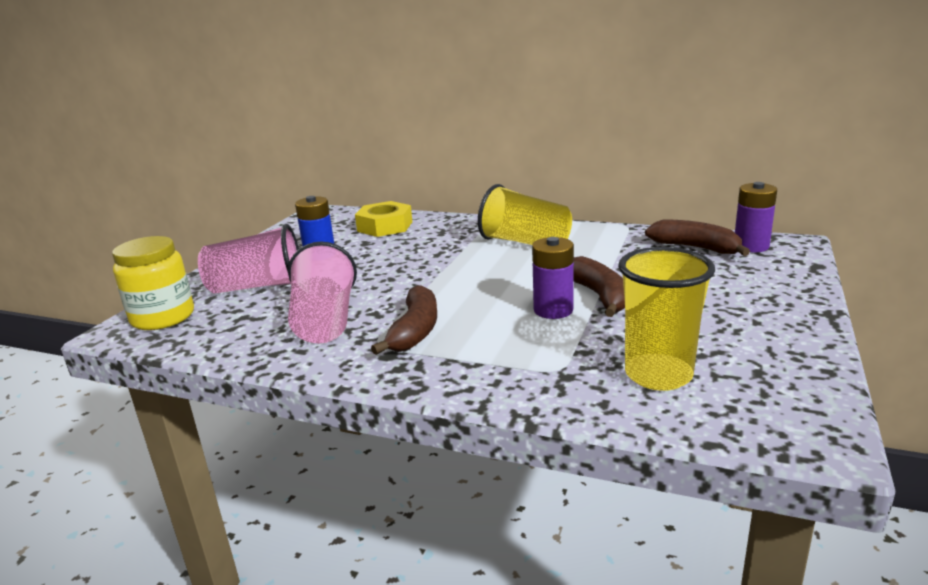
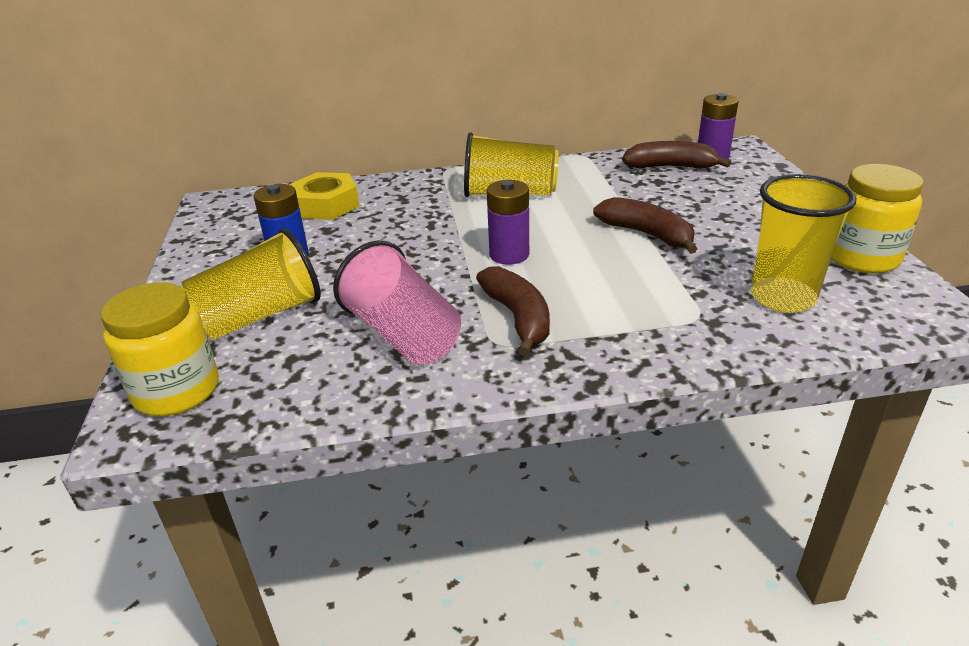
camera: 30 degrees left, 10 degrees up
pink cup [198,224,299,293] -> yellow cup [181,228,321,340]
purple battery [532,237,574,319] -> purple battery moved to [487,180,529,265]
none -> yellow jar [831,164,924,273]

